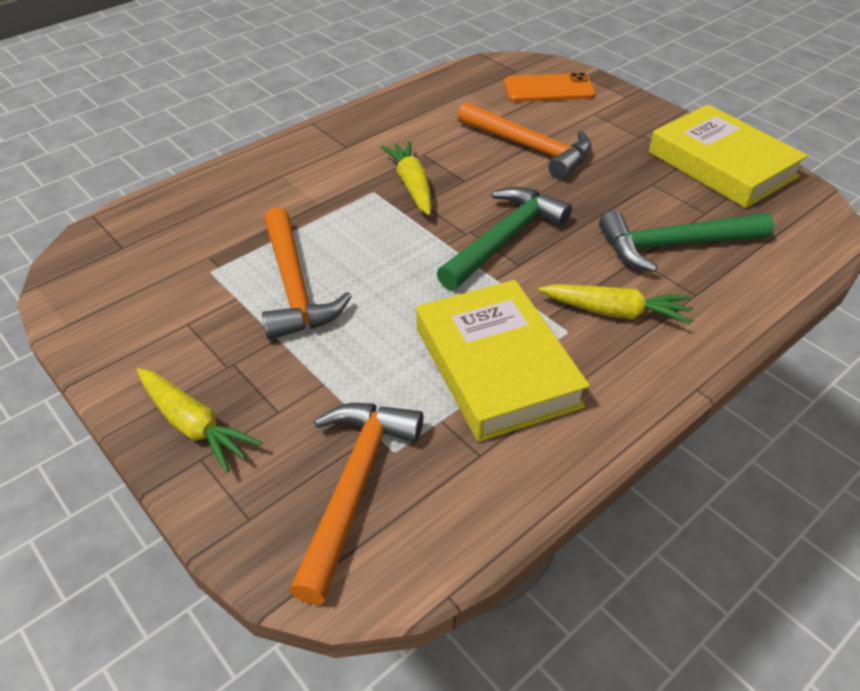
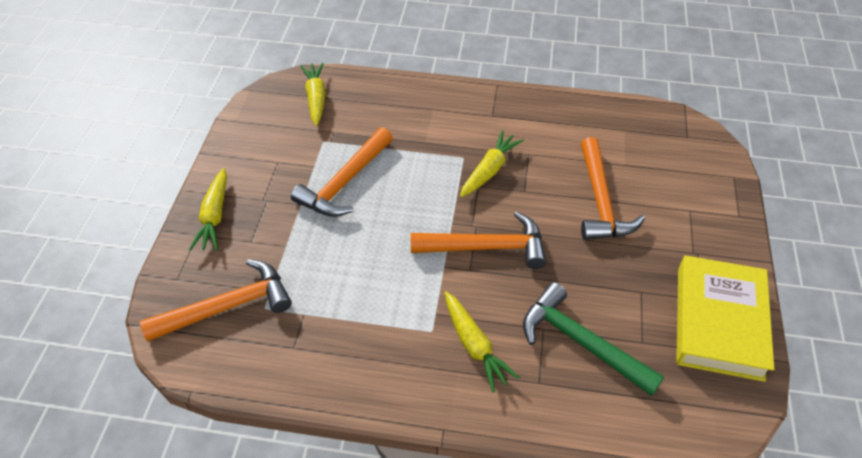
camera: 50 degrees right, 5 degrees up
yellow book [416,280,590,442] -> none
green hammer [437,187,572,290] -> orange hammer [411,211,546,269]
orange phone [504,72,596,102] -> none
none -> yellow carrot [300,62,326,126]

